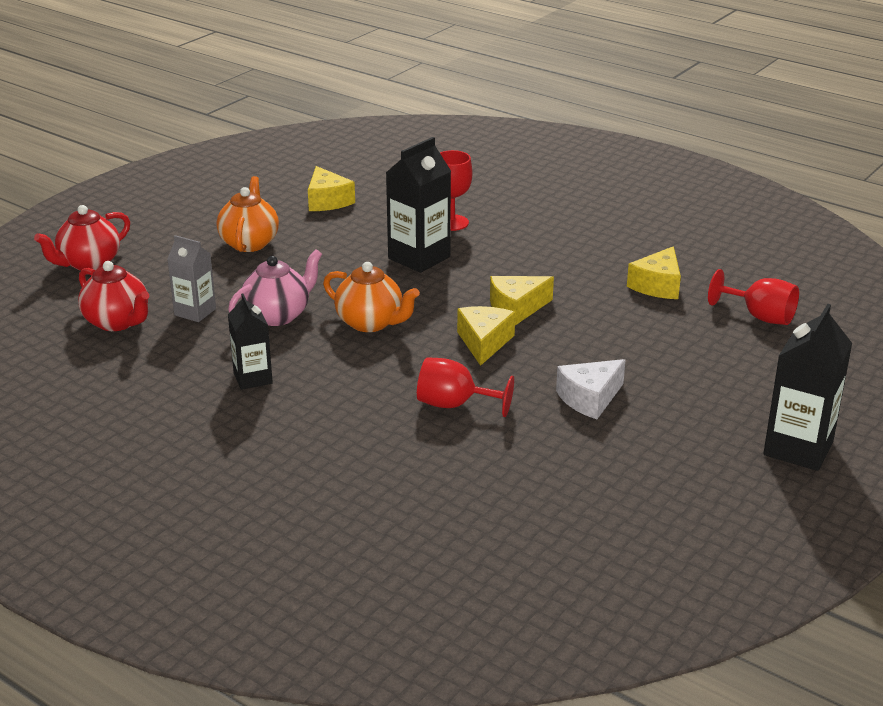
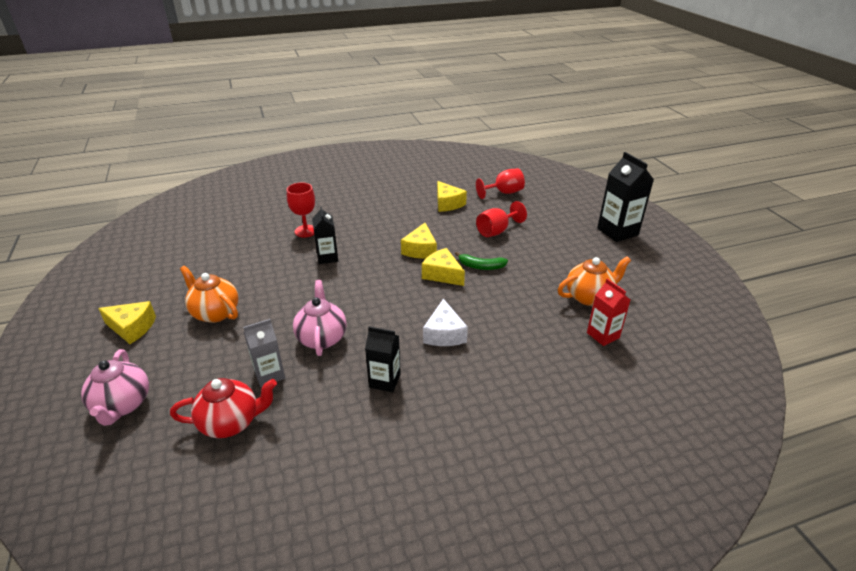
camera: 55 degrees left, 5 degrees up
red teapot [34,205,130,271] -> pink teapot [81,349,149,426]
yellow cheese [308,166,355,211] -> yellow cheese moved to [98,301,156,344]
orange teapot [323,262,420,332] -> orange teapot moved to [558,256,631,306]
black carton [386,137,451,273] -> black carton [312,206,338,264], size x0.63
red goblet [417,357,514,417] -> red goblet moved to [476,201,527,237]
white cheese [556,359,625,419] -> white cheese moved to [423,299,468,346]
none -> green banana [455,252,508,270]
none -> red carton [587,279,630,346]

